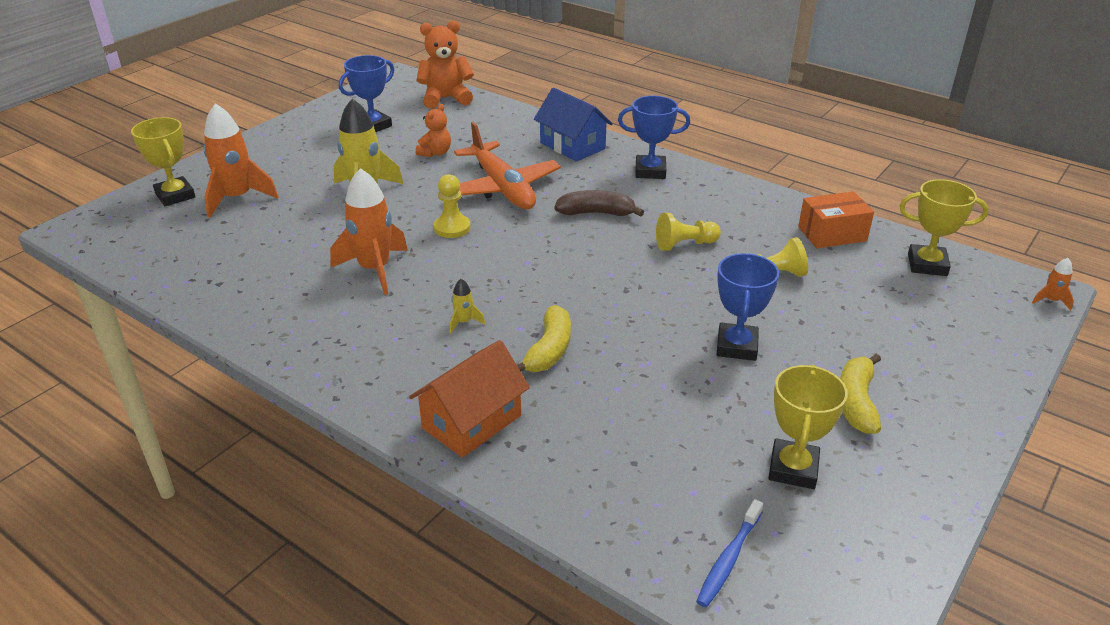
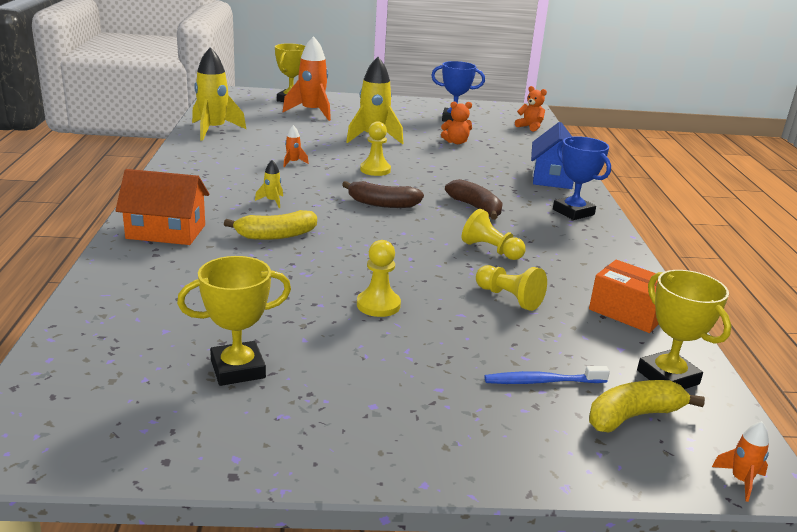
camera: 50 degrees right, 10 degrees down
orange rocket [330,168,408,295] -> orange rocket [283,125,309,167], size x0.44
orange teddy bear [417,21,474,109] -> orange teddy bear [515,86,547,132], size x0.60
orange plane [454,122,561,209] -> none
blue toothbrush [696,499,763,607] -> blue toothbrush moved to [484,366,610,384]
blue trophy [717,253,779,361] -> yellow pawn [357,240,401,317]
yellow banana [840,354,881,434] -> yellow banana moved to [589,380,705,433]
none -> yellow rocket [192,47,246,141]
none -> brown banana [342,181,424,208]

